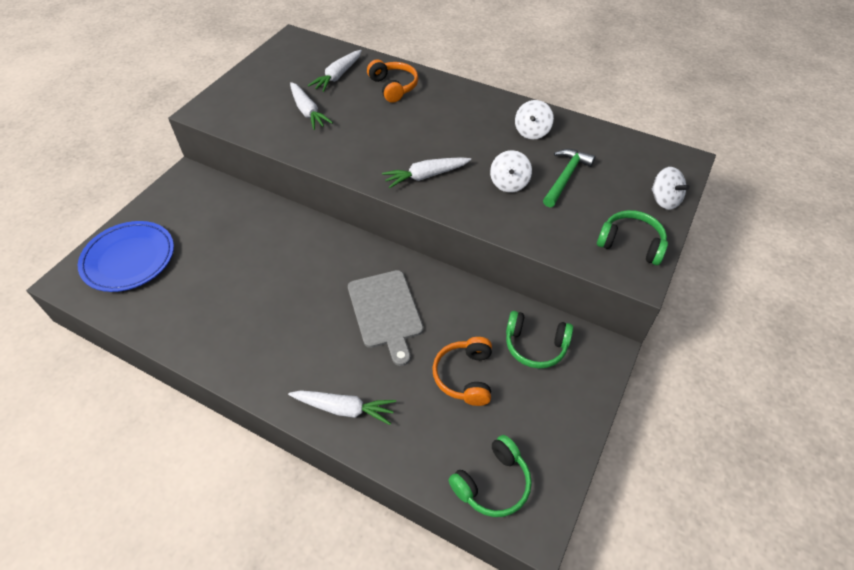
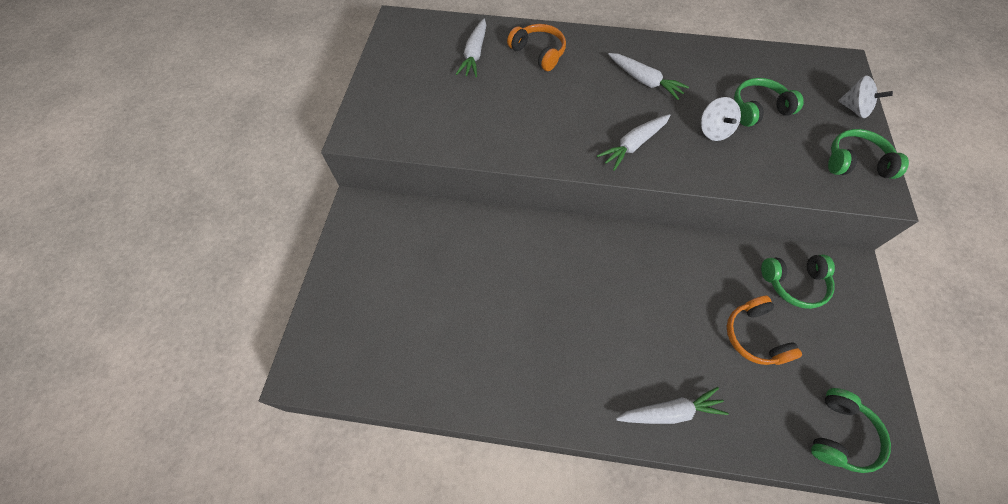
camera: 20 degrees left, 10 degrees up
blue plate [78,221,174,292] -> none
white carrot [290,82,333,130] -> white carrot moved to [608,53,689,100]
grey cutting board [348,270,423,366] -> none
white spinning top [515,100,554,140] -> none
green hammer [543,149,595,207] -> green headphones [734,78,804,127]

